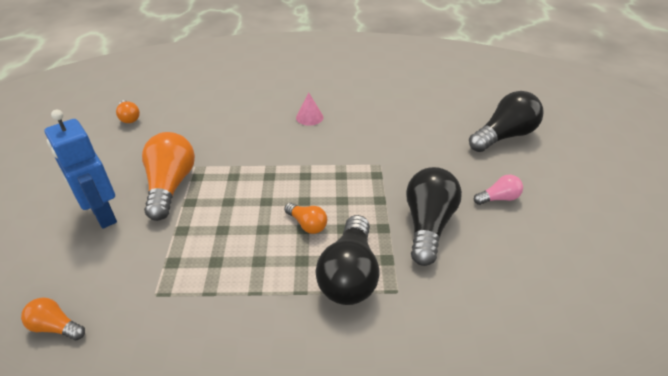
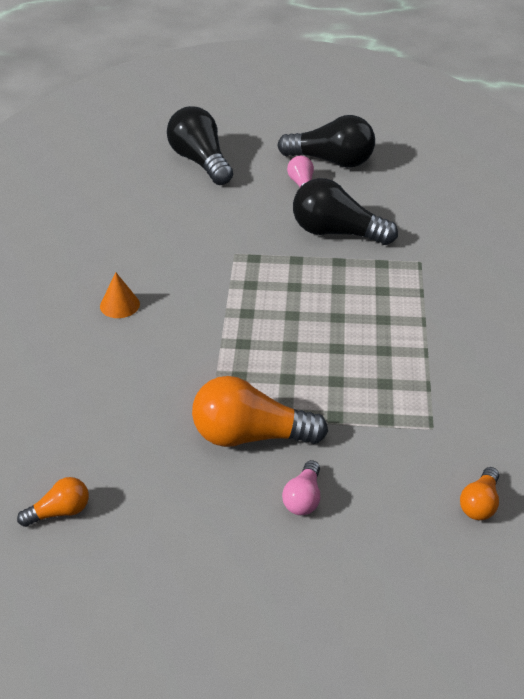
camera: 85 degrees left, 0 degrees up
blue robot [44,110,117,229] -> pink light bulb [282,460,320,515]
orange light bulb [284,203,327,234] -> none
pink cone [296,92,323,126] -> orange cone [100,272,140,318]
black light bulb [315,215,380,305] -> black light bulb moved to [277,115,375,168]

